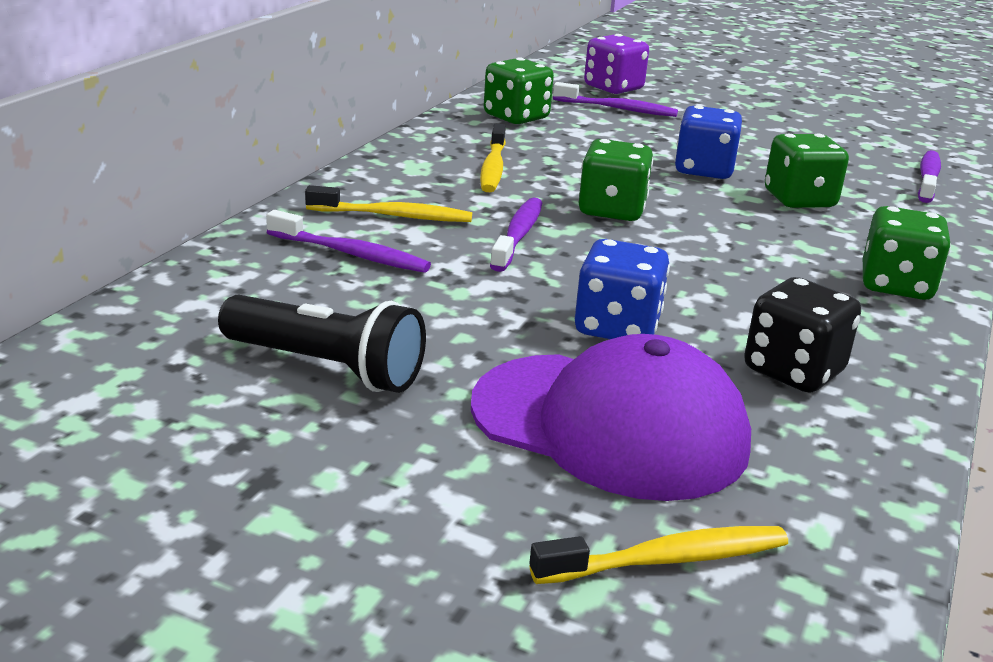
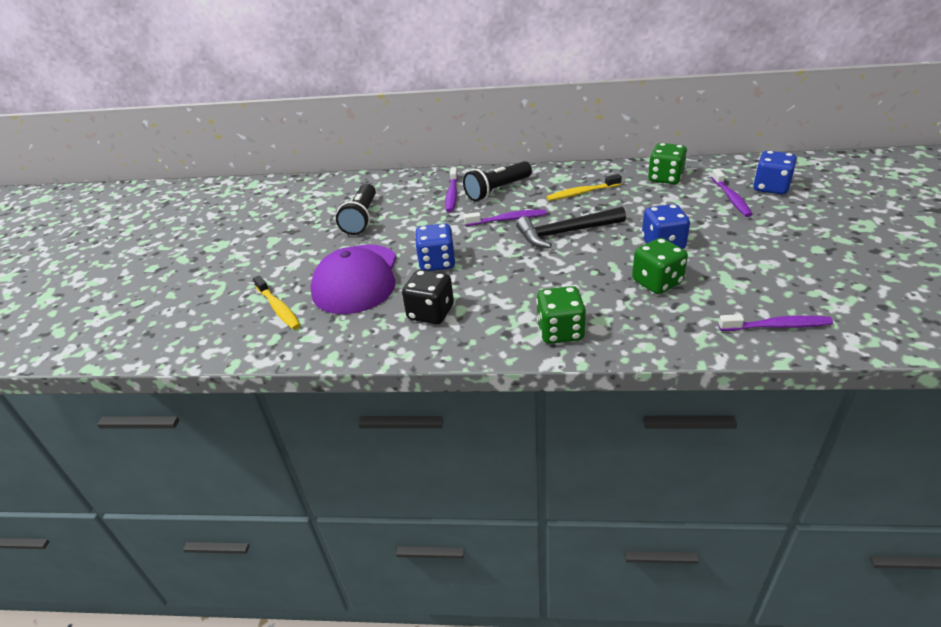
camera: 75 degrees right, 10 degrees up
yellow toothbrush [305,185,472,222] -> black flashlight [463,161,532,201]
green dice [579,139,653,221] -> black hammer [516,207,626,248]
purple dice [584,34,649,94] -> blue dice [753,151,797,195]

